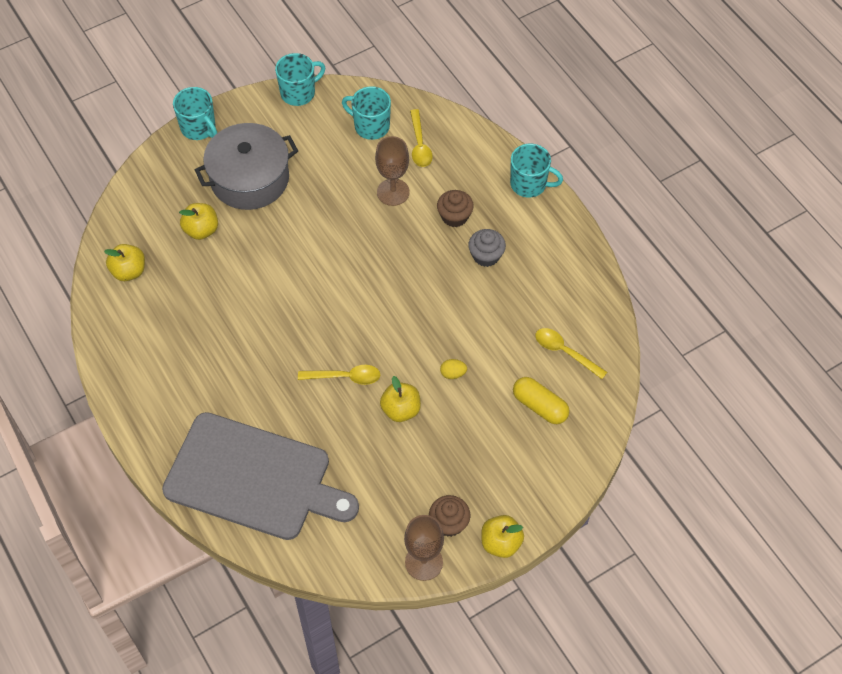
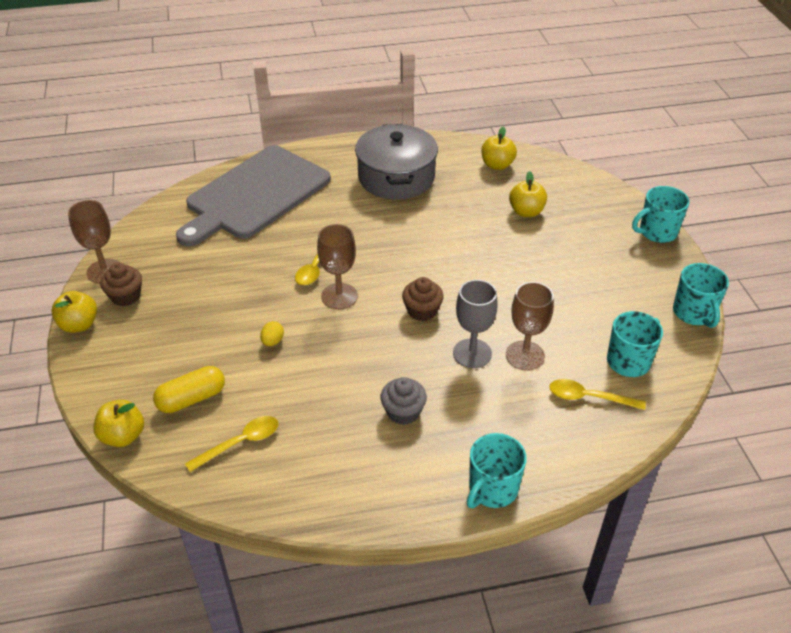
camera: 110 degrees right, 15 degrees down
grey pot [195,123,298,210] -> grey pot moved to [355,124,438,200]
yellow apple [380,376,421,422] -> yellow apple moved to [93,400,144,447]
brown cupcake [437,190,474,227] -> brown cupcake moved to [402,277,444,321]
none -> brown goblet [317,224,358,309]
none -> grey goblet [453,279,497,368]

